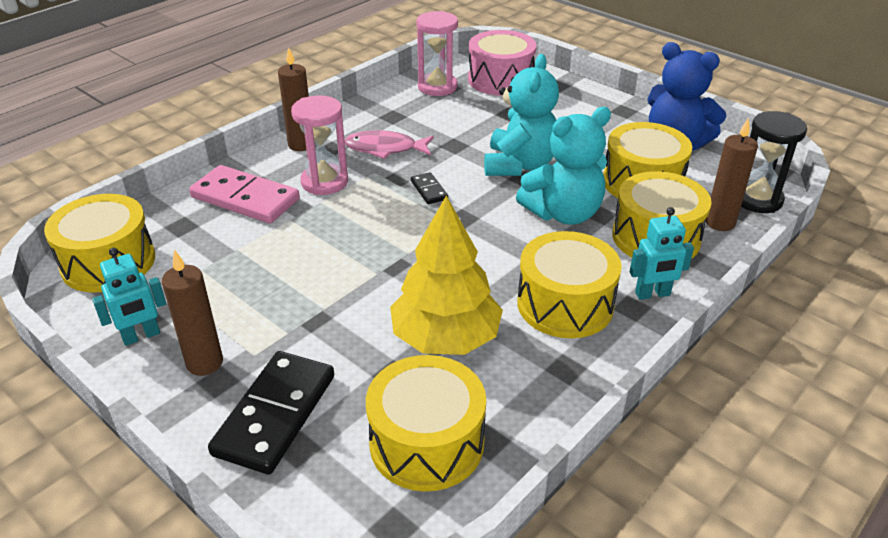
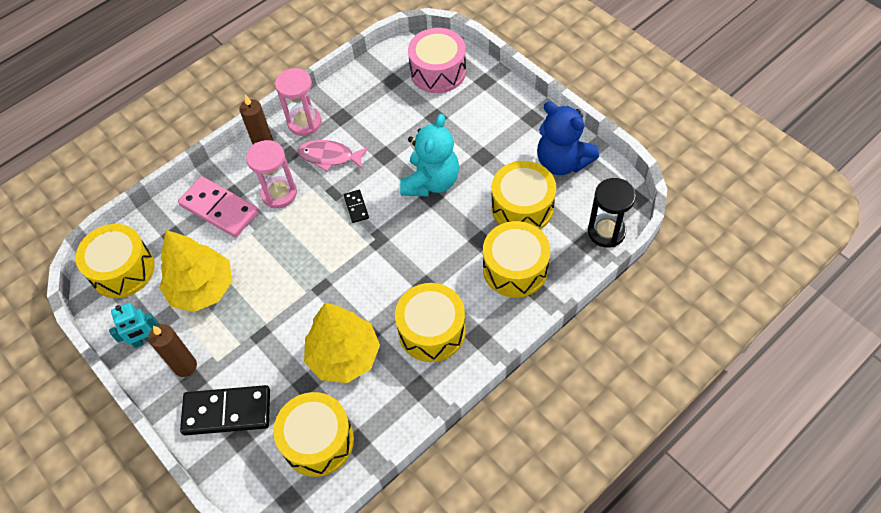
camera: 10 degrees right, 20 degrees up
black domino [208,351,334,474] -> black domino turned 60 degrees clockwise [180,385,270,435]
pink hourglass [416,11,458,96] -> pink hourglass moved to [275,68,322,136]
turquoise teddy bear [516,107,611,225] -> none
turquoise robot [630,207,694,300] -> none
brown candle [706,118,758,231] -> none
none -> yellow tree [160,230,232,312]

